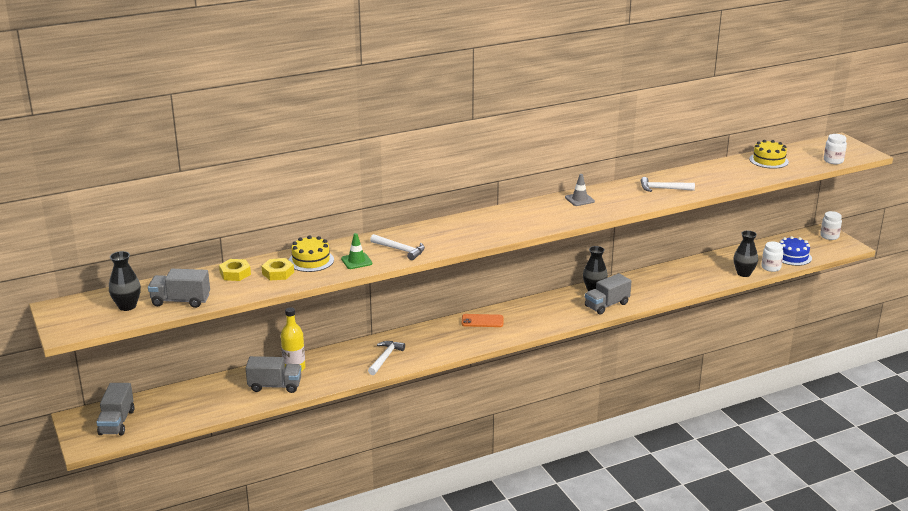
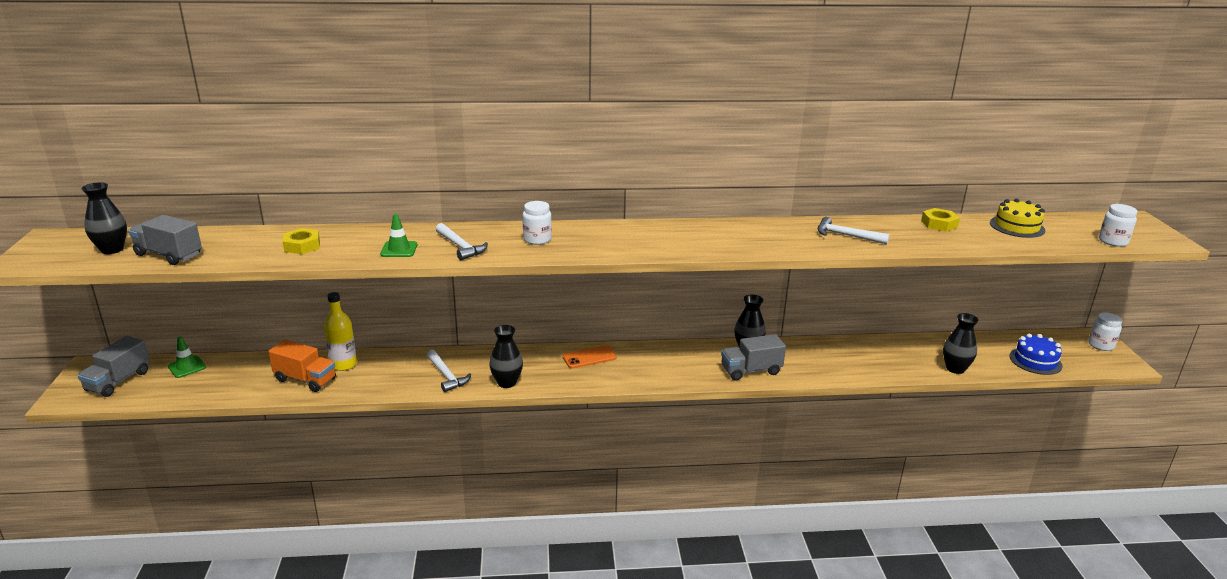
camera: 20 degrees right, 0 degrees up
yellow nut [219,259,251,281] -> yellow nut moved to [921,208,960,232]
grey truck [246,356,302,393] -> orange truck [268,340,336,392]
yellow cake [289,235,334,272] -> none
white hammer [368,341,405,375] -> white hammer turned 105 degrees clockwise [427,350,471,392]
orange phone [462,314,503,327] -> orange phone turned 45 degrees counterclockwise [562,345,616,368]
grey traffic cone [565,174,595,206] -> none
white jar [761,242,783,272] -> white jar moved to [523,201,552,245]
none -> green traffic cone [168,336,206,378]
none -> black vase [489,325,523,388]

